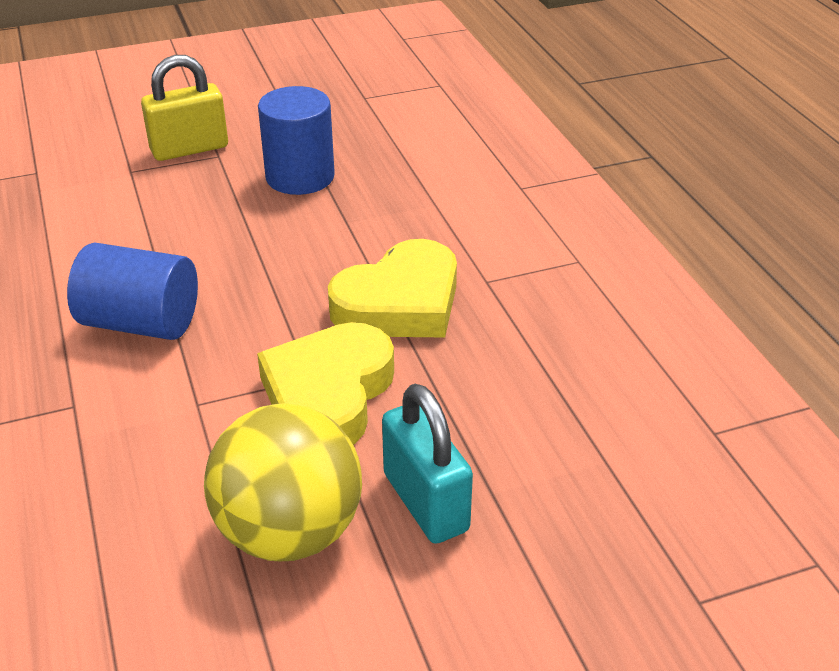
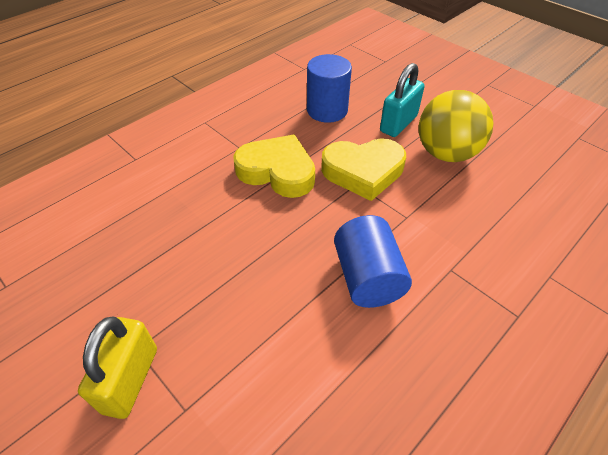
camera: 115 degrees left, 10 degrees up
yellow padlock [141,55,228,161] -> yellow padlock turned 60 degrees clockwise [78,316,157,419]
blue cylinder [258,86,335,195] -> blue cylinder moved to [307,54,352,123]

